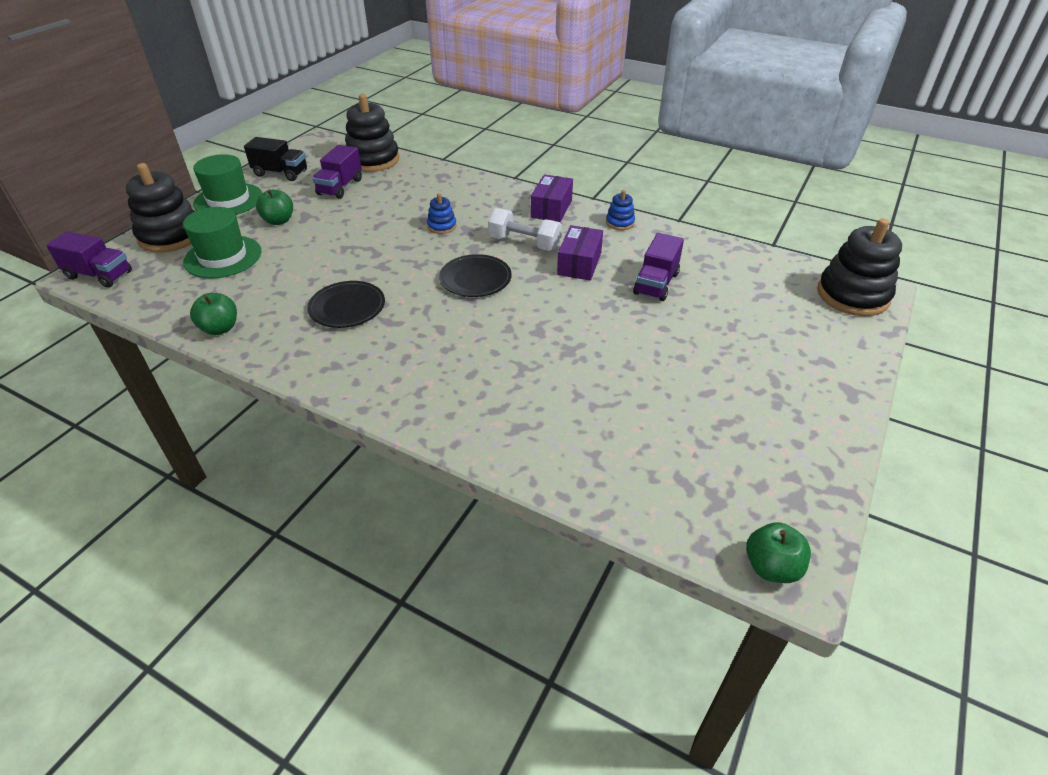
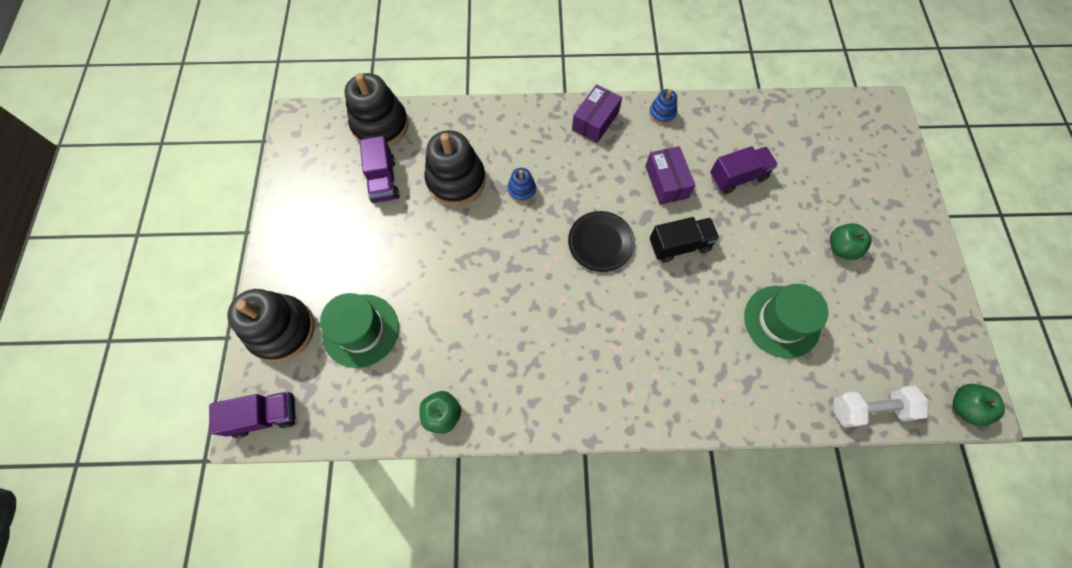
camera: 30 degrees left, 25 degrees up
green hat [193,154,262,215] -> green hat moved to [744,284,828,358]
black truck [244,137,307,181] -> black truck moved to [650,217,720,263]
green apple [256,190,293,225] -> green apple moved to [830,223,872,260]
black plate [307,281,385,328] -> none
white dumbbell [488,208,562,251] -> white dumbbell moved to [834,385,929,428]
purple box [531,174,573,222] -> purple box turned 45 degrees clockwise [572,84,622,143]
purple truck [633,233,684,301] -> purple truck turned 105 degrees counterclockwise [710,146,778,194]
black stacking toy [817,218,902,316] -> black stacking toy moved to [424,130,486,206]

